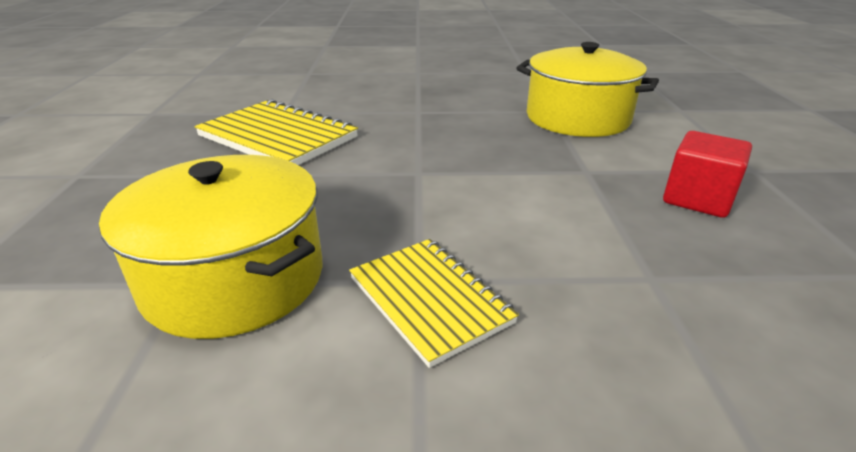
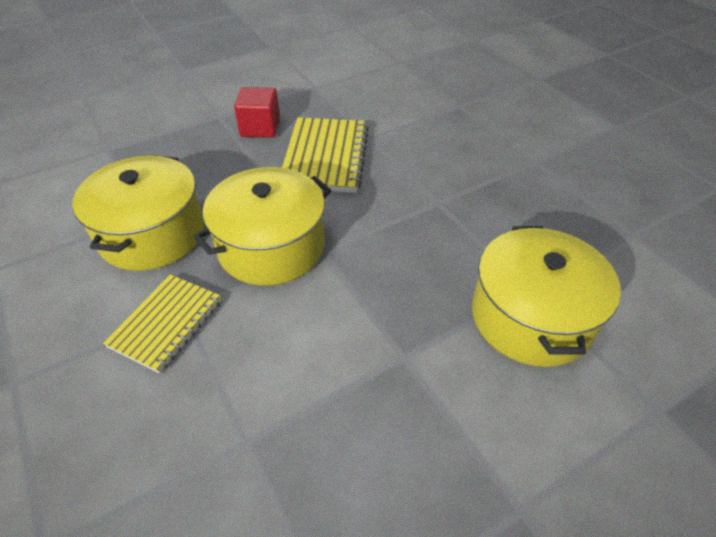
camera: 60 degrees right, 15 degrees up
red cube [663,131,752,218] -> red cube moved to [234,87,280,138]
none -> yellow pot [193,167,331,286]

